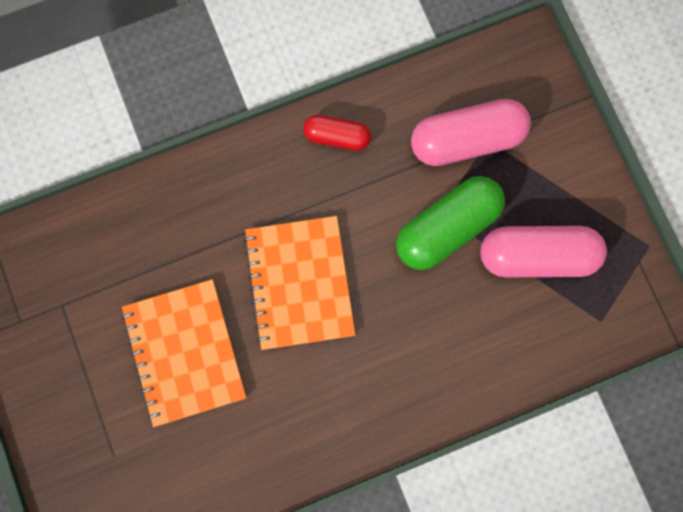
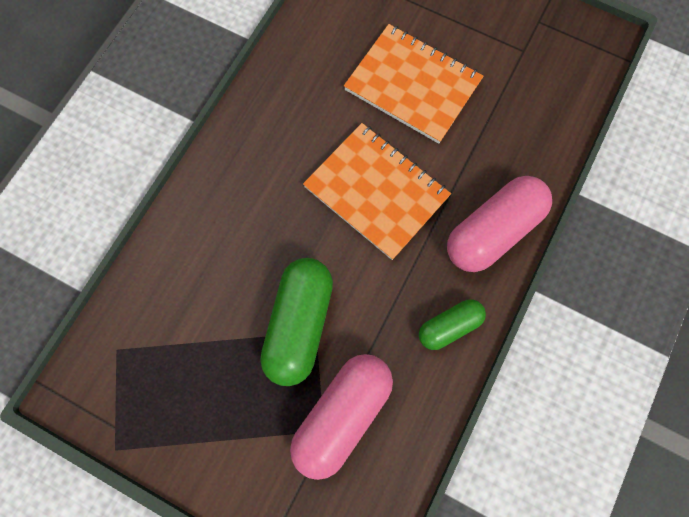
camera: 140 degrees right, 5 degrees down
red capsule [303,115,371,151] -> green capsule [419,299,486,350]
pink capsule [480,226,607,277] -> pink capsule moved to [447,176,552,272]

